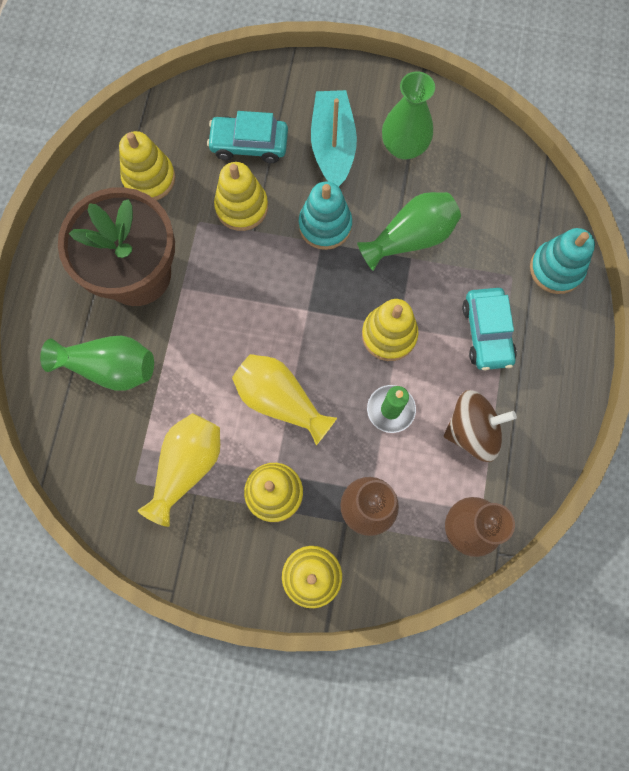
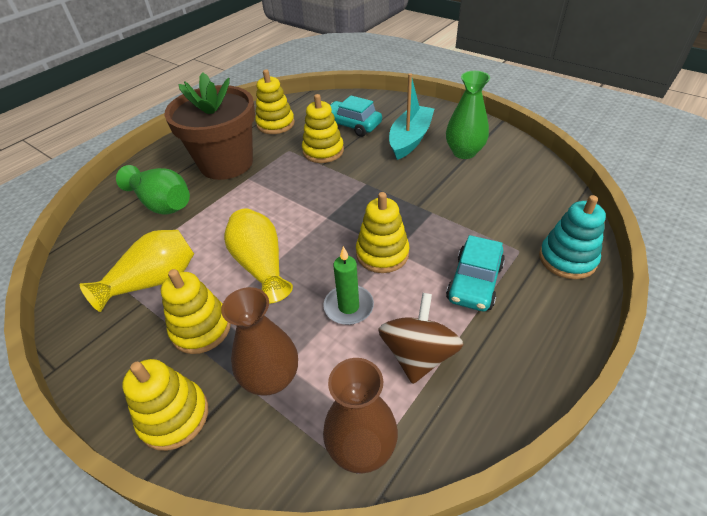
camera: 30 degrees right, 30 degrees down
turquoise stacking toy [299,181,352,250] -> none
green vase [357,192,461,271] -> none
brown spinning top [444,390,517,462] -> brown spinning top turned 90 degrees counterclockwise [378,293,464,384]

